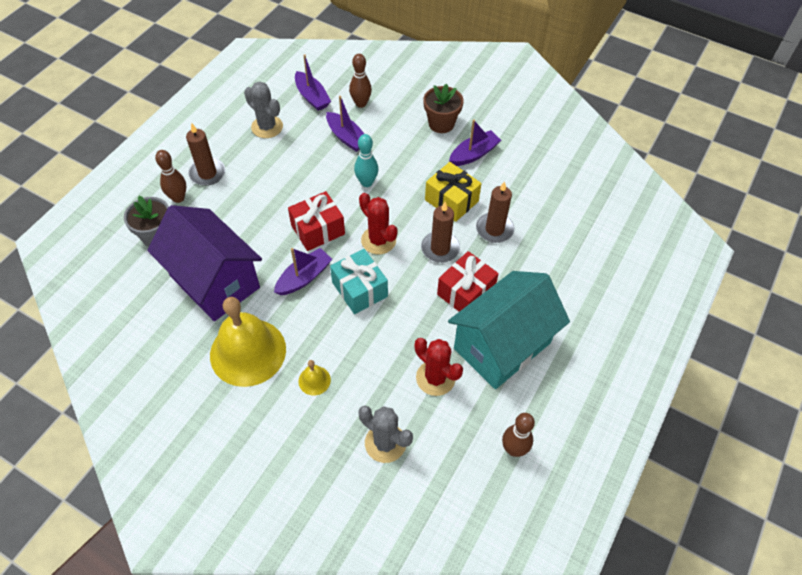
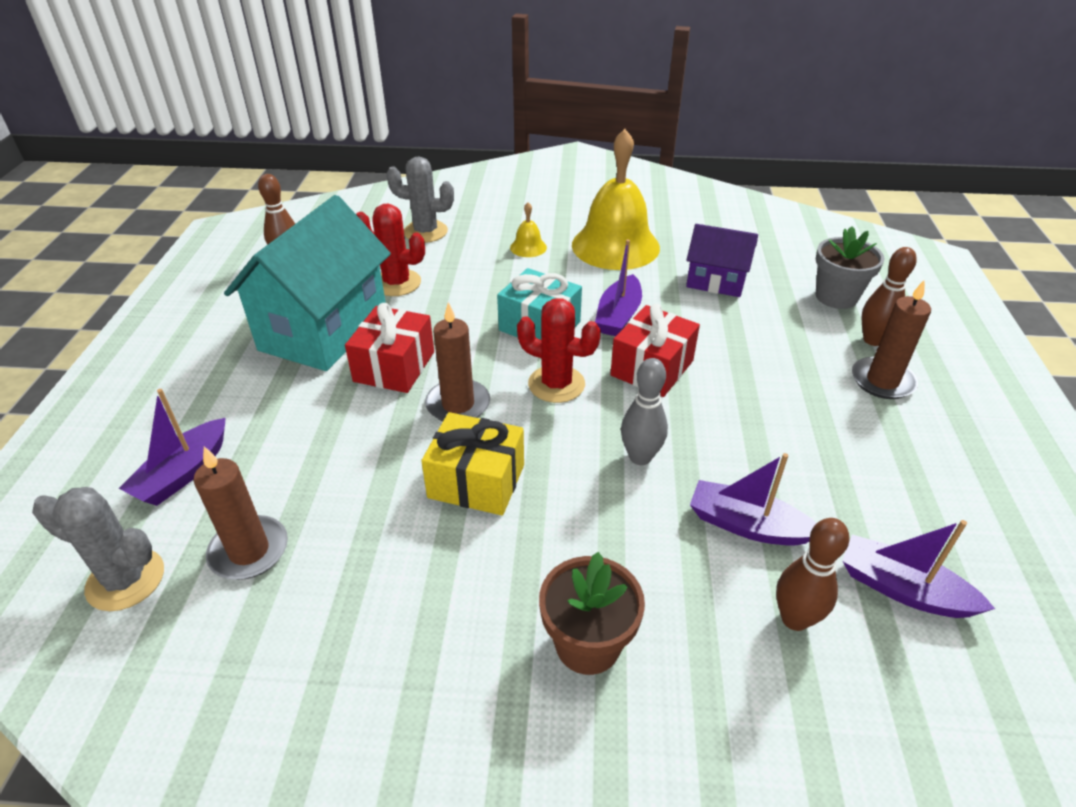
camera: 155 degrees right, 15 degrees down
purple house [147,205,262,321] -> purple house [686,224,758,297], size x0.54
grey cactus [244,82,283,138] -> grey cactus moved to [32,487,164,611]
turquoise bowling pin [354,134,378,187] -> grey bowling pin [621,358,668,465]
purple boat [449,120,501,166] -> purple boat moved to [119,389,225,506]
brown candle [476,181,514,243] -> brown candle moved to [194,446,288,580]

